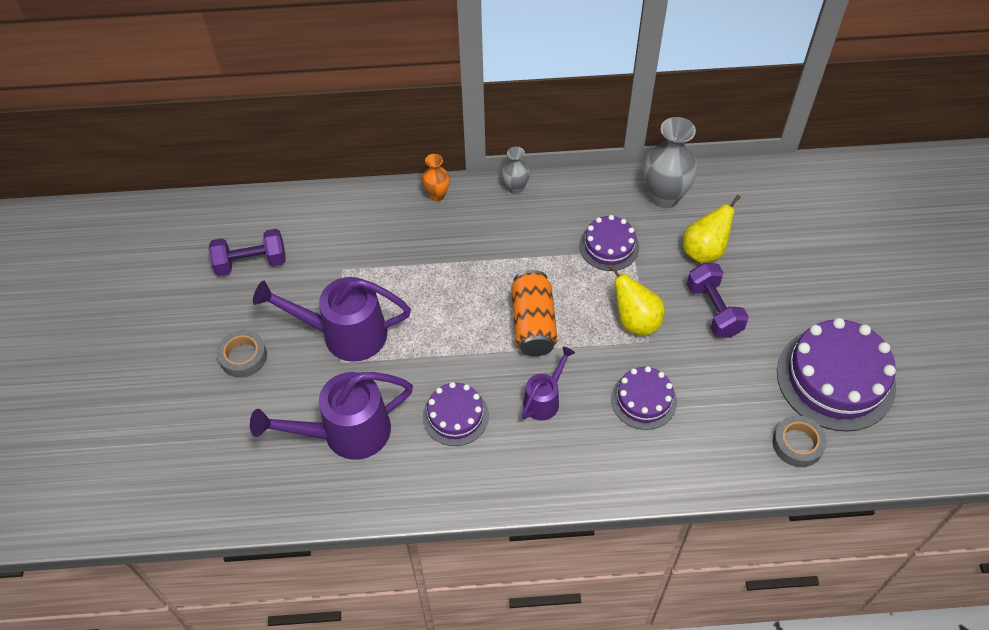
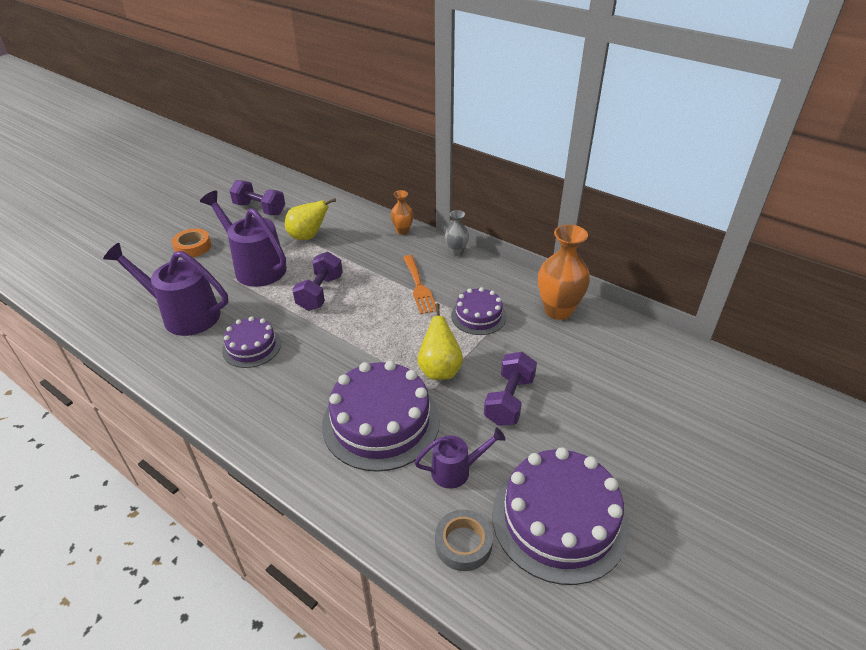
camera: 40 degrees right, 15 degrees down
grey tape [217,330,267,378] -> orange tape [172,229,211,257]
orange can [511,270,558,356] -> none
purple watering can [522,346,575,420] -> purple watering can moved to [414,428,506,489]
purple cake [611,366,677,430] -> purple cake [322,361,440,472], size x1.79
grey vase [644,117,698,208] -> orange vase [538,224,590,320]
yellow pear [683,195,741,263] -> yellow pear moved to [285,198,336,240]
none -> purple dumbbell [292,252,343,311]
none -> orange fork [403,255,437,314]

